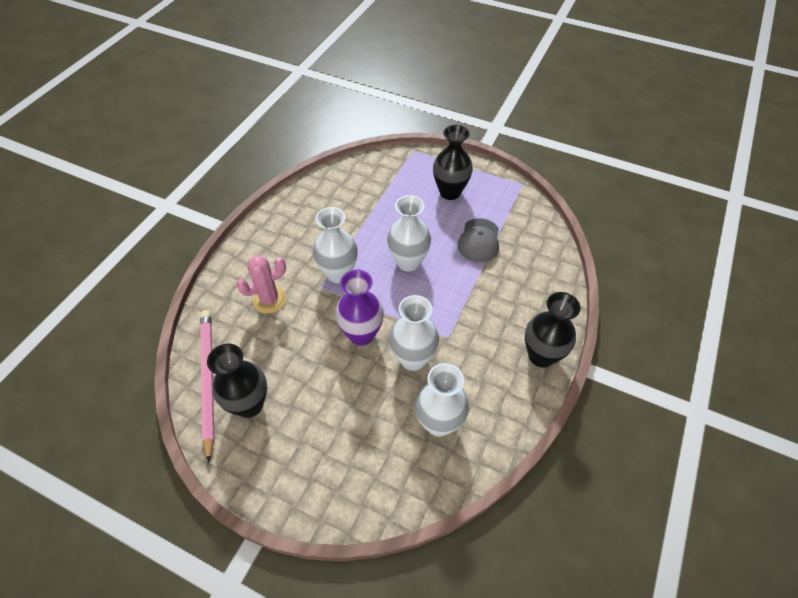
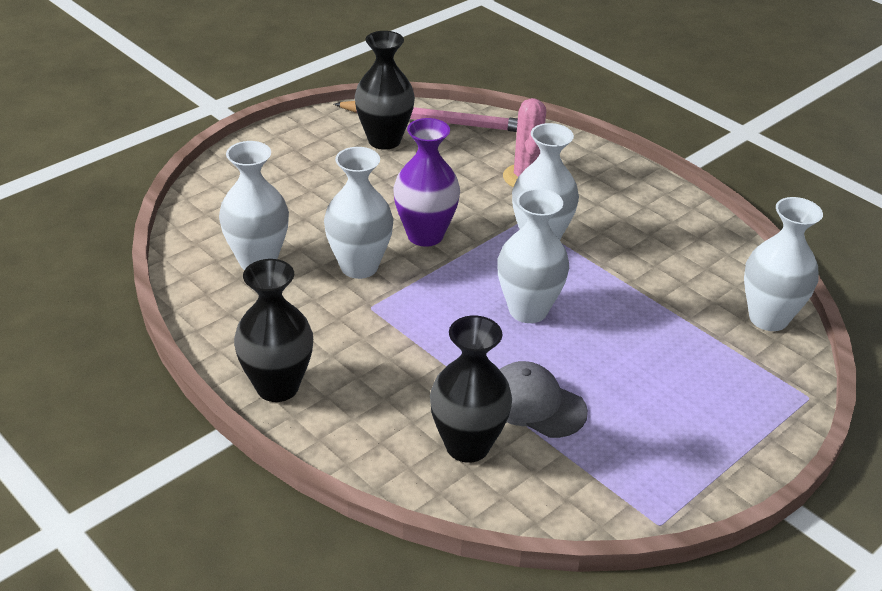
camera: 110 degrees right, 15 degrees down
black vase [433,125,473,200] -> black vase moved to [430,315,512,463]
none -> white vase [744,197,823,331]

